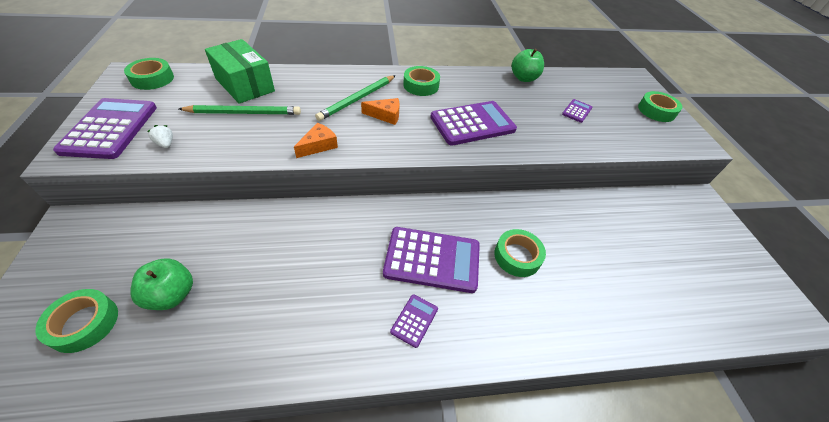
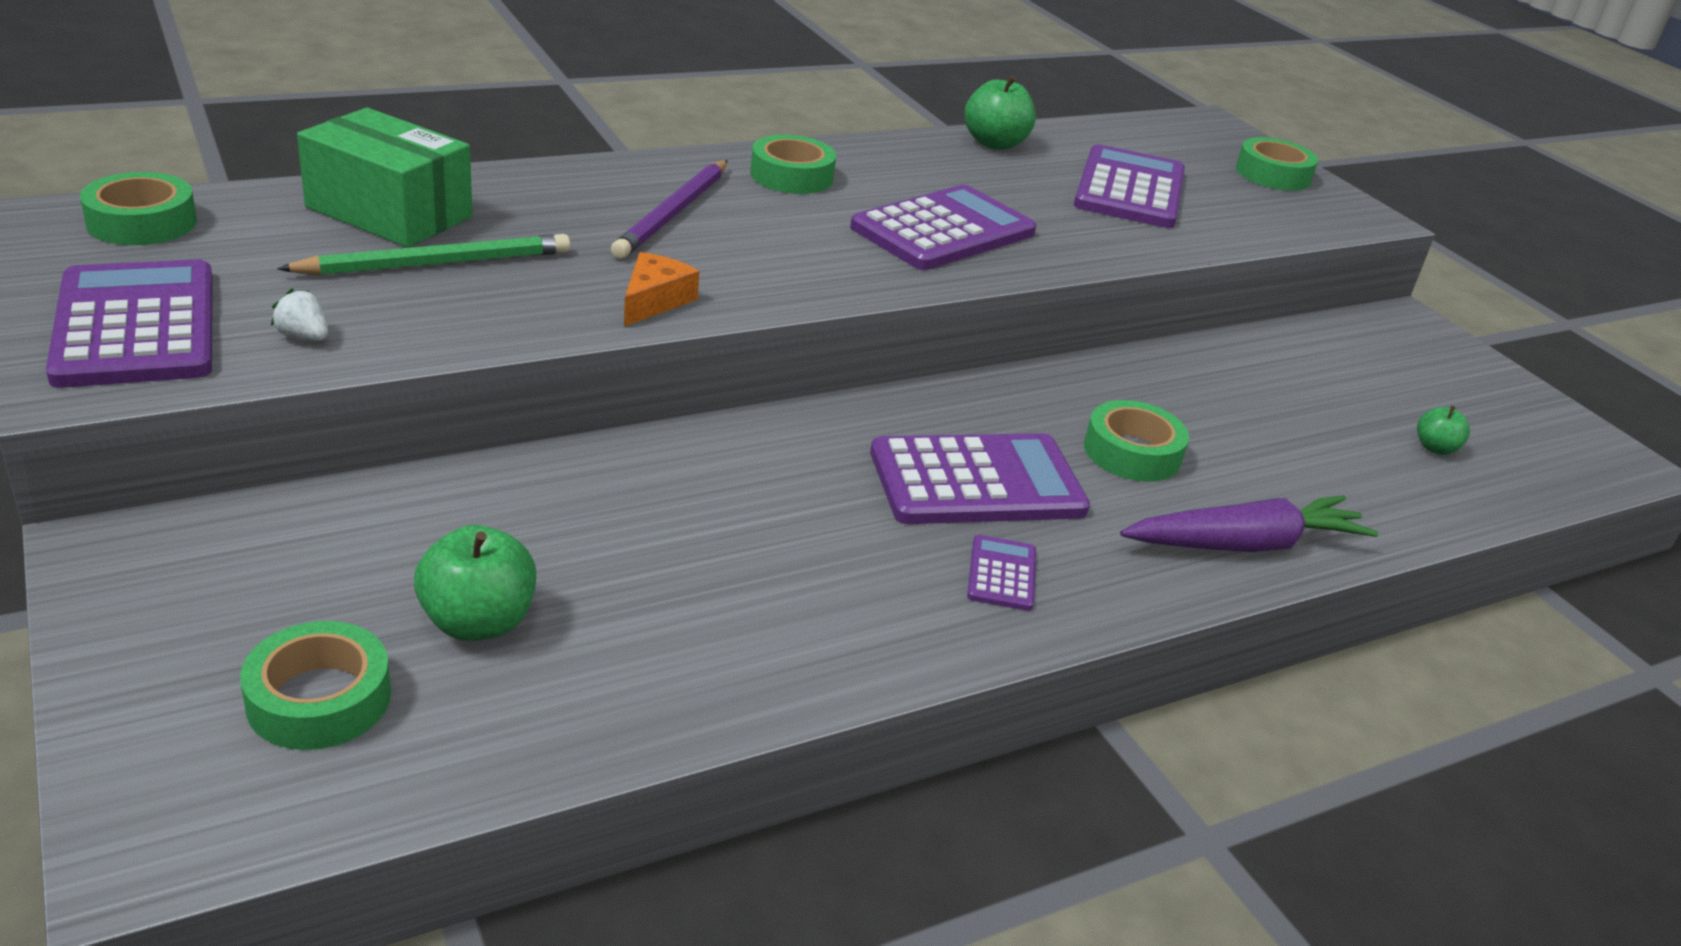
camera: 20 degrees left, 15 degrees down
green pencil [315,75,396,121] -> purple pencil [611,160,728,259]
orange cheese [361,98,400,125] -> none
purple calculator [562,99,592,123] -> purple calculator [1074,144,1185,228], size x2.17
none -> purple carrot [1120,495,1379,552]
none -> green apple [1417,406,1470,455]

